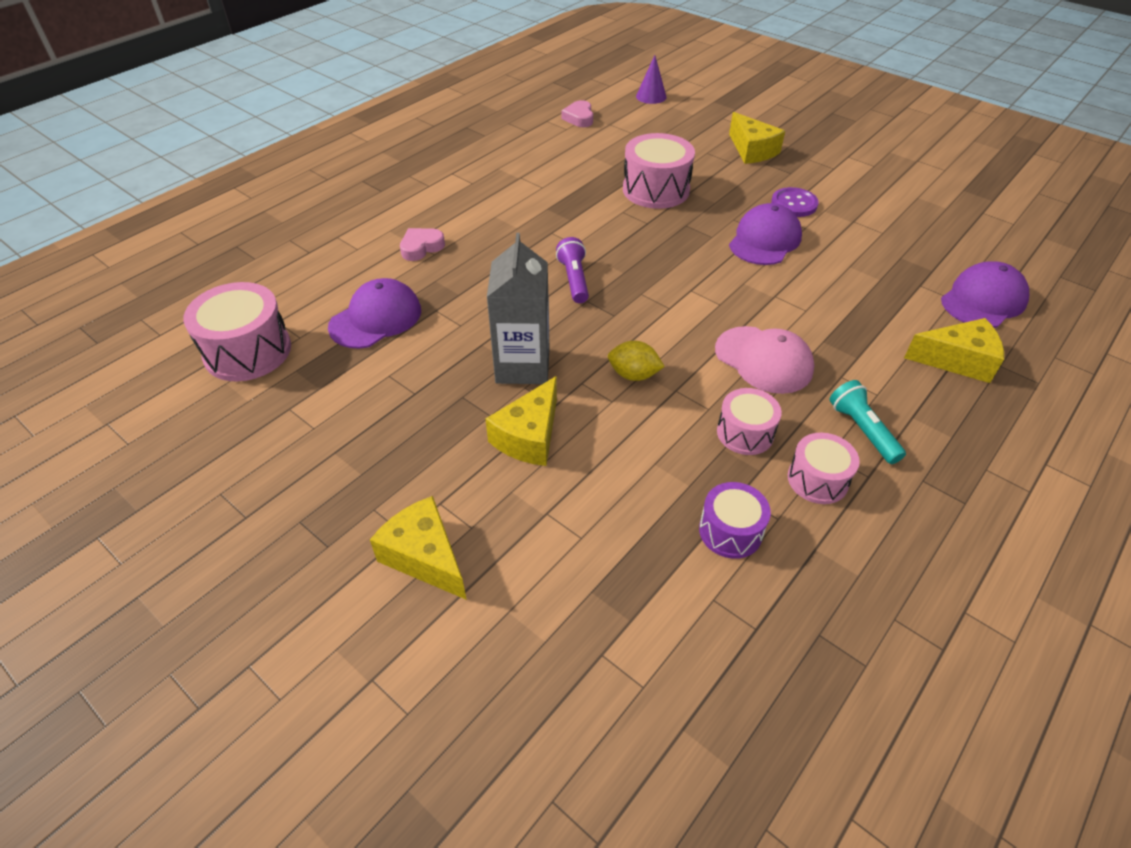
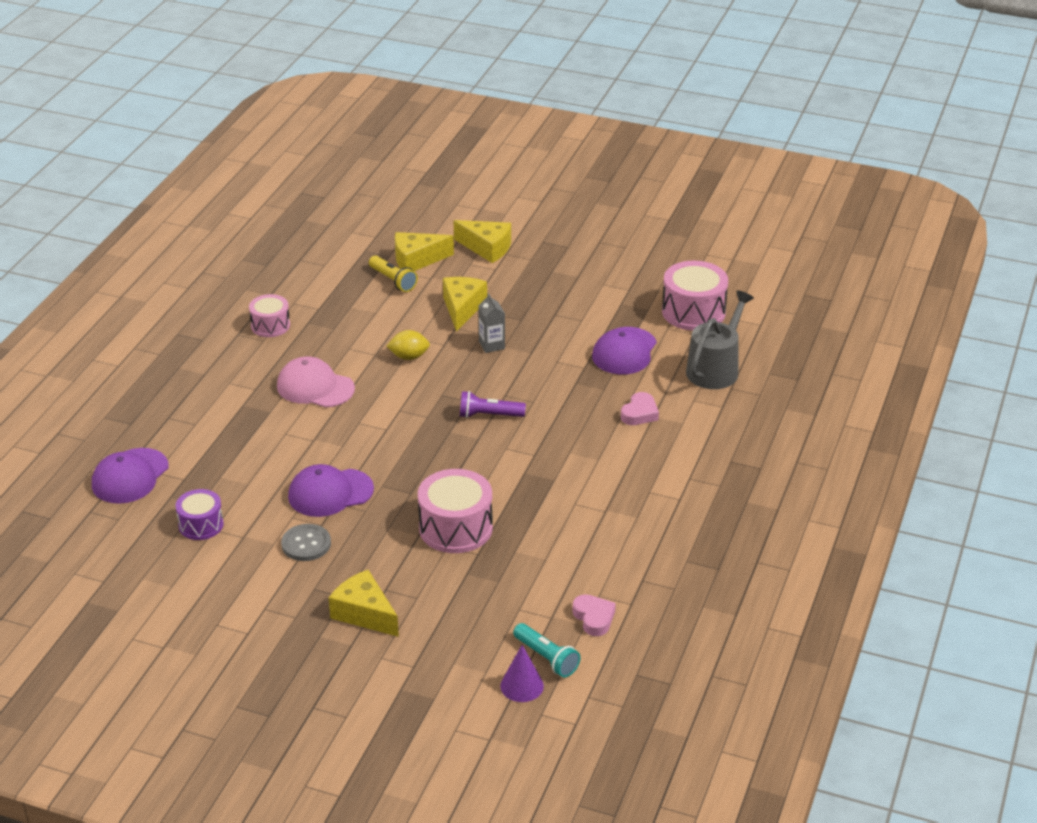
camera: 160 degrees right, 10 degrees down
grey carton [487,233,549,384] -> grey carton [478,293,505,353], size x0.54
purple flashlight [556,237,589,303] -> purple flashlight turned 120 degrees clockwise [460,391,526,418]
purple drum [699,482,771,559] -> purple drum moved to [176,489,224,540]
pink drum [717,388,782,455] -> none
purple cap [729,203,802,265] -> purple cap turned 60 degrees clockwise [288,464,374,517]
purple button [771,187,819,217] -> grey button [281,524,331,561]
turquoise flashlight [830,380,906,464] -> turquoise flashlight moved to [513,623,580,677]
yellow cheese [904,318,1004,383] -> yellow cheese moved to [395,232,454,271]
none -> yellow flashlight [369,256,418,292]
none -> grey watering can [686,290,754,389]

